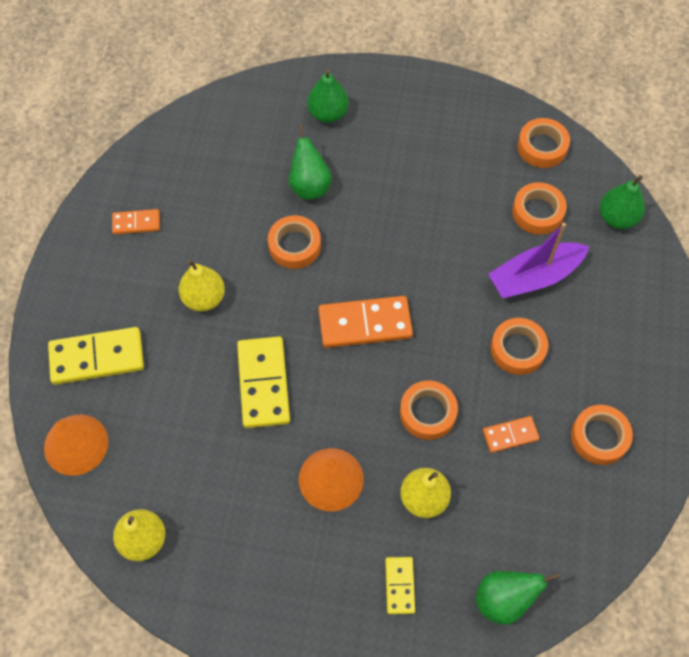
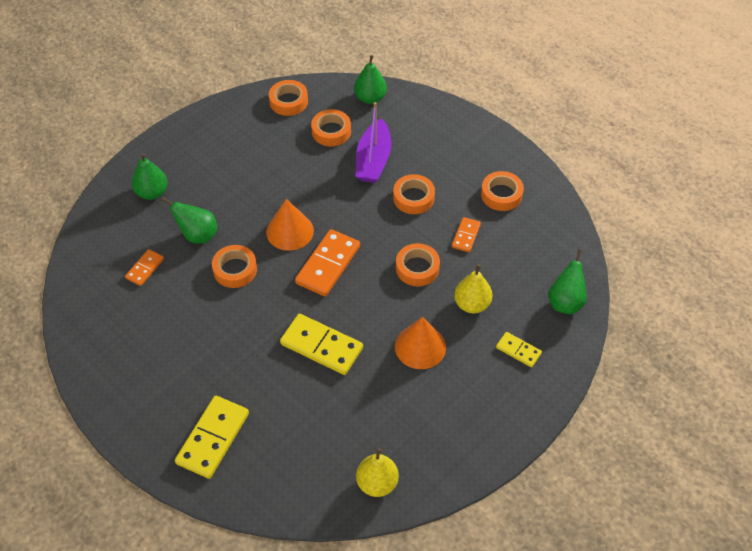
camera: 55 degrees left, 10 degrees down
orange cone [44,415,108,476] -> orange cone moved to [266,199,314,251]
orange domino [112,209,160,235] -> orange domino moved to [125,249,164,286]
yellow pear [179,259,225,312] -> none

